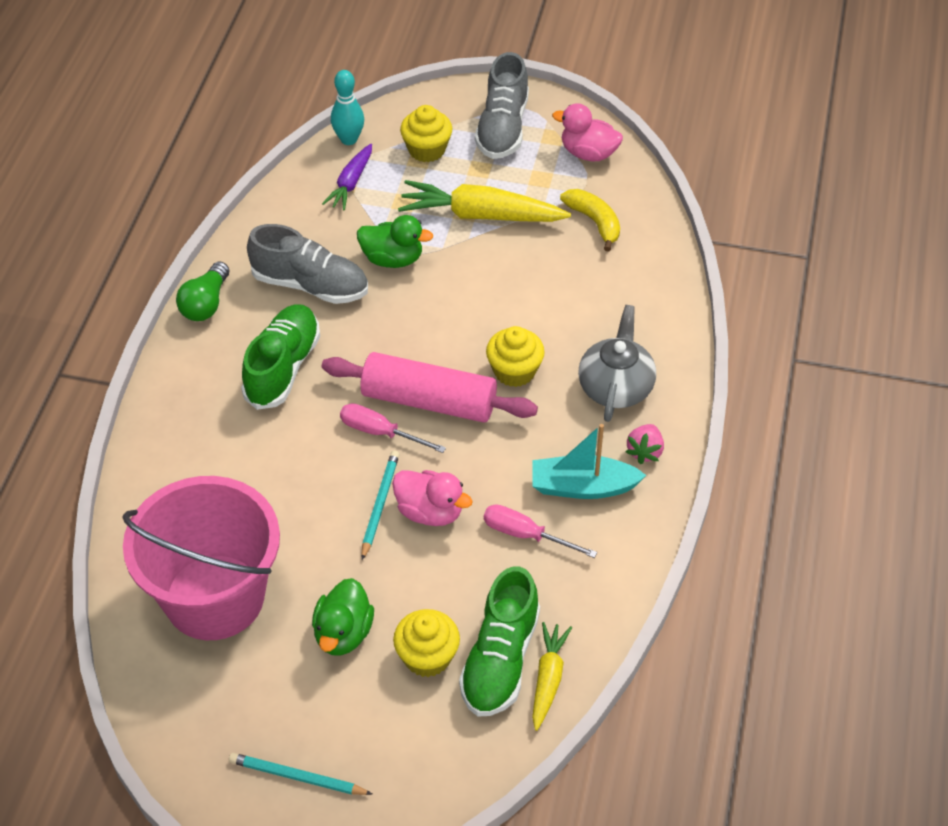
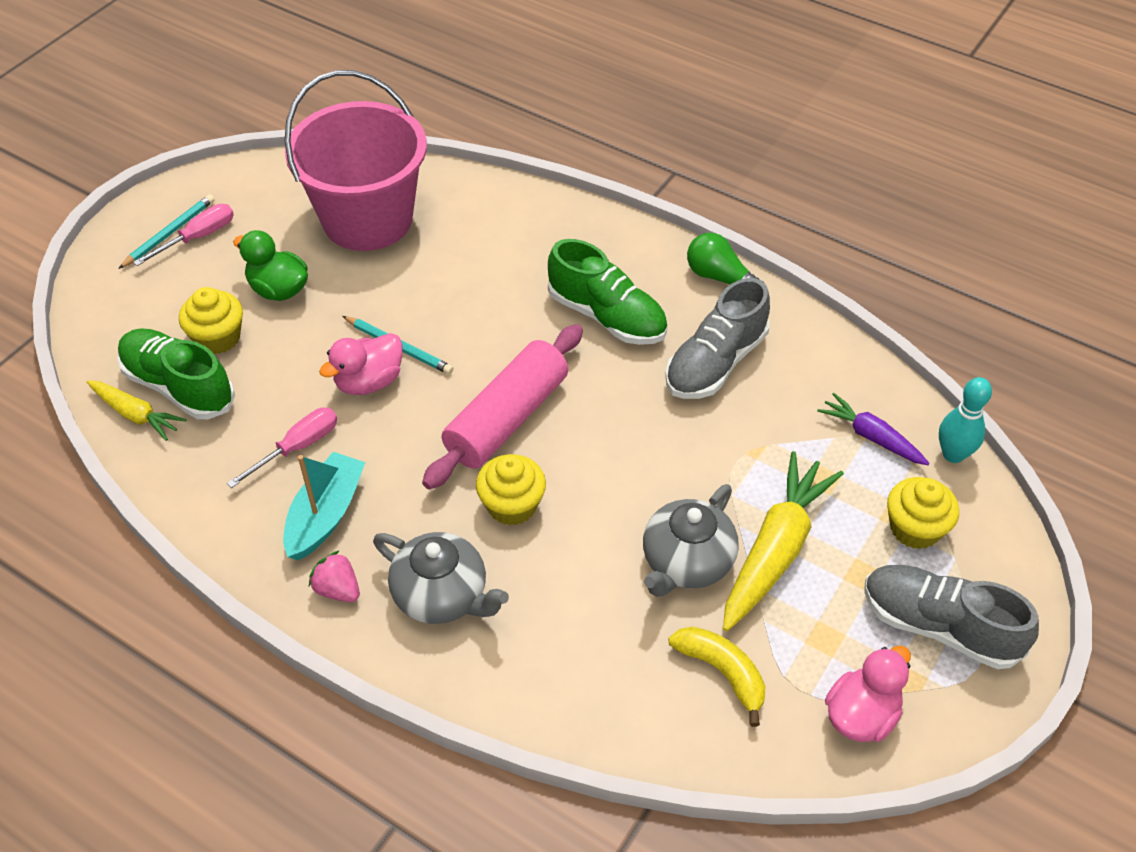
camera: 110 degrees right, 0 degrees up
pink screwdriver [340,403,446,453] -> pink screwdriver moved to [133,204,234,266]
green duck [357,215,433,268] -> none
yellow banana [560,189,620,252] -> yellow banana turned 120 degrees counterclockwise [669,627,766,727]
none -> grey teapot [643,484,739,597]

